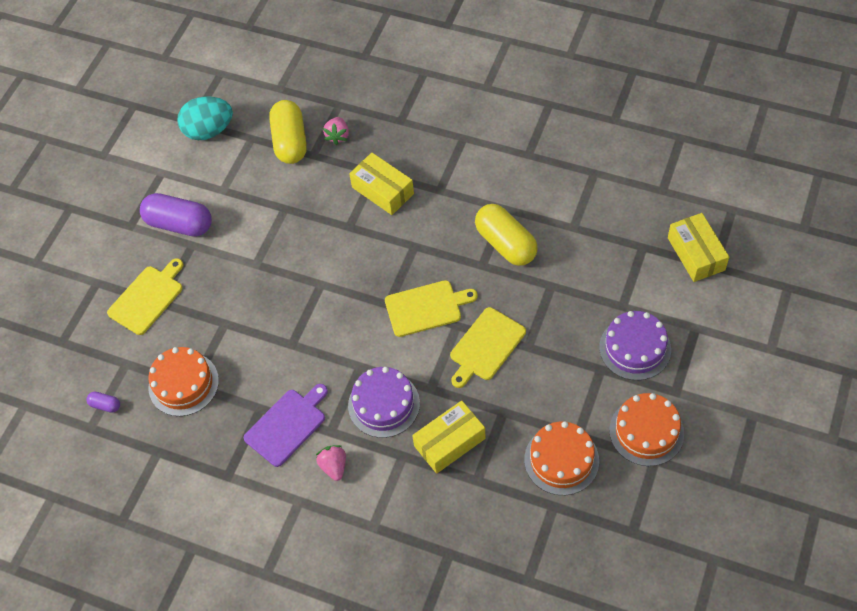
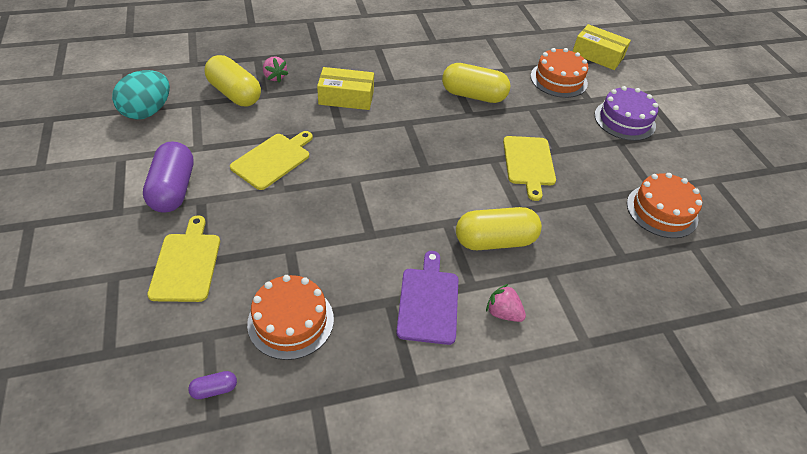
camera: 45 degrees left, 10 degrees down
purple capsule [140,193,212,237] -> purple capsule turned 75 degrees counterclockwise [143,141,194,213]
purple cake [348,367,420,438] -> yellow capsule [456,207,542,250]
yellow cutting board [385,280,478,337] -> yellow cutting board moved to [230,131,313,190]
yellow box [412,401,486,474] -> none
orange cake [609,393,684,466] -> orange cake moved to [531,48,588,98]

